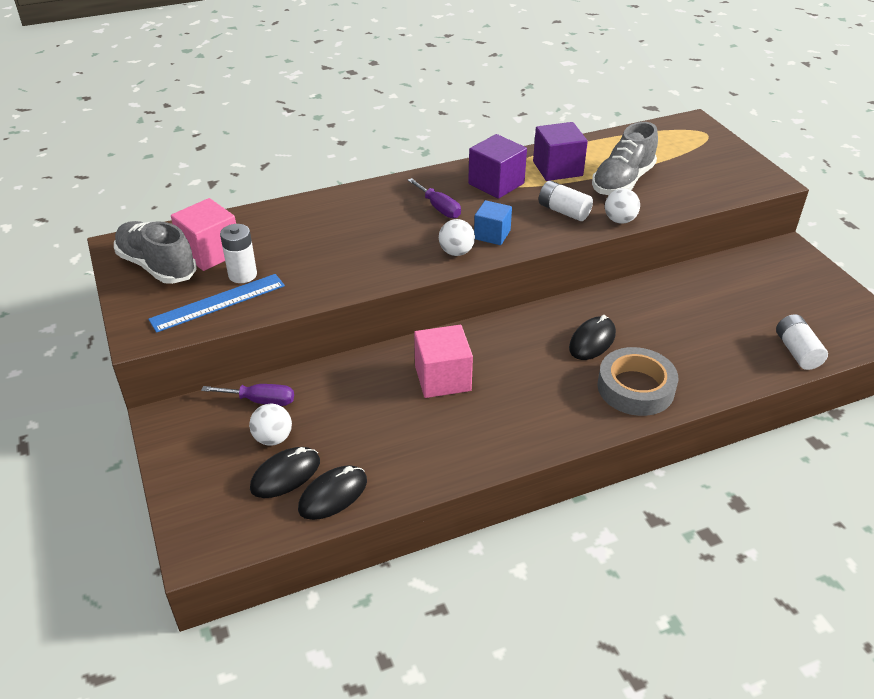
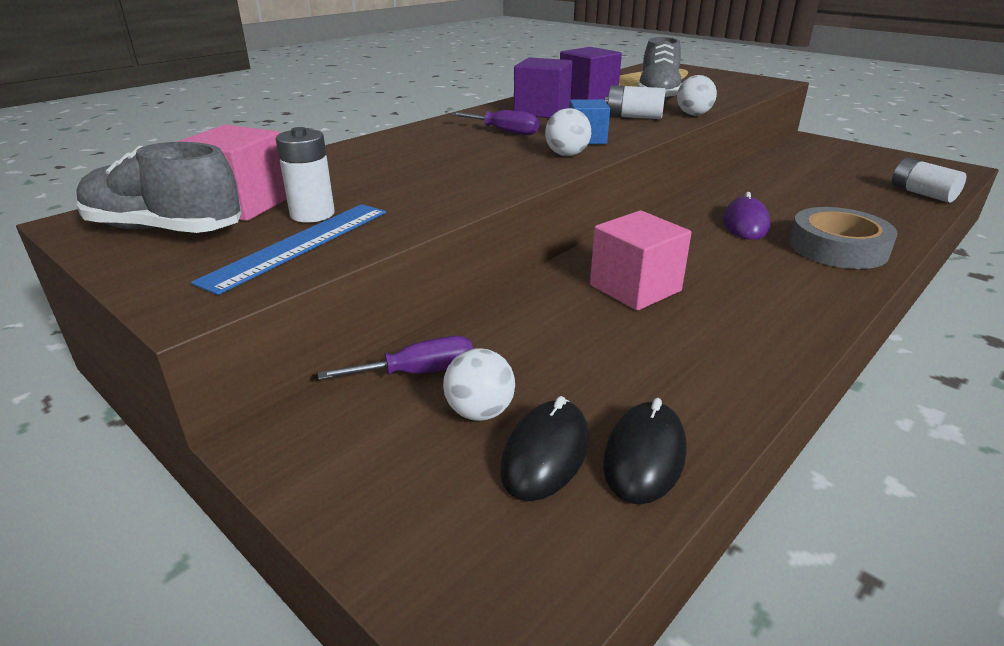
camera: 25 degrees left, 10 degrees down
black mouse [569,315,616,360] -> purple mouse [723,192,771,240]

